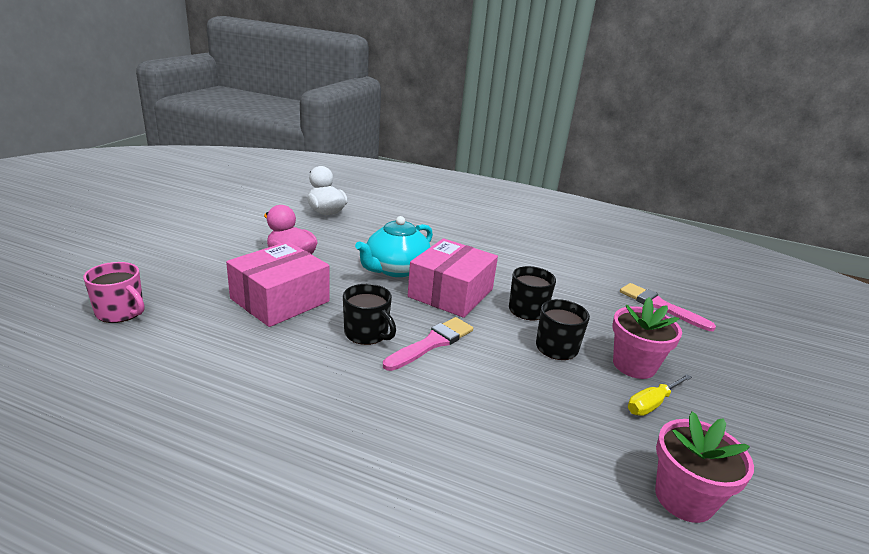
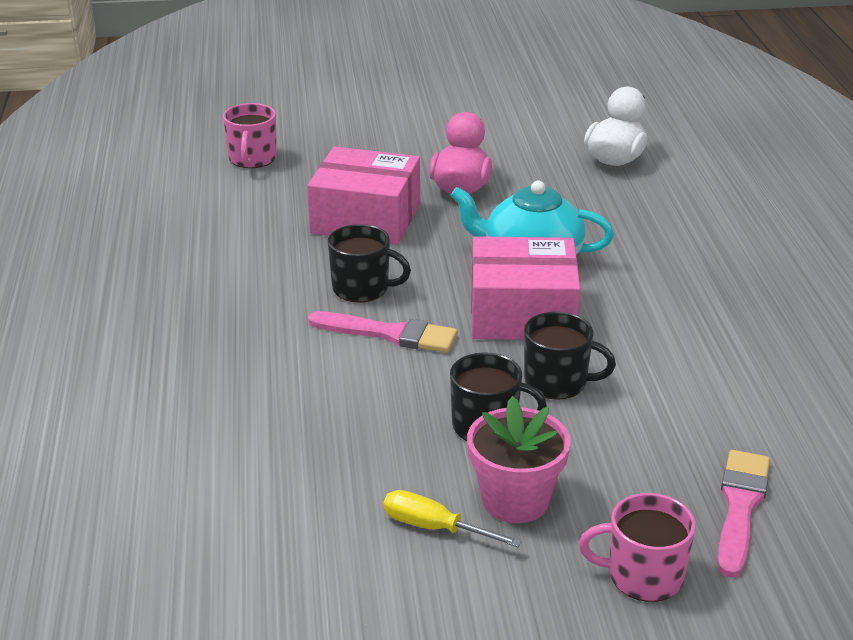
camera: 65 degrees right, 5 degrees up
black mug [343,284,396,345] -> black mug turned 90 degrees counterclockwise [328,224,411,303]
pink flower pot [655,411,754,523] -> none
none -> pink mug [579,493,696,602]

